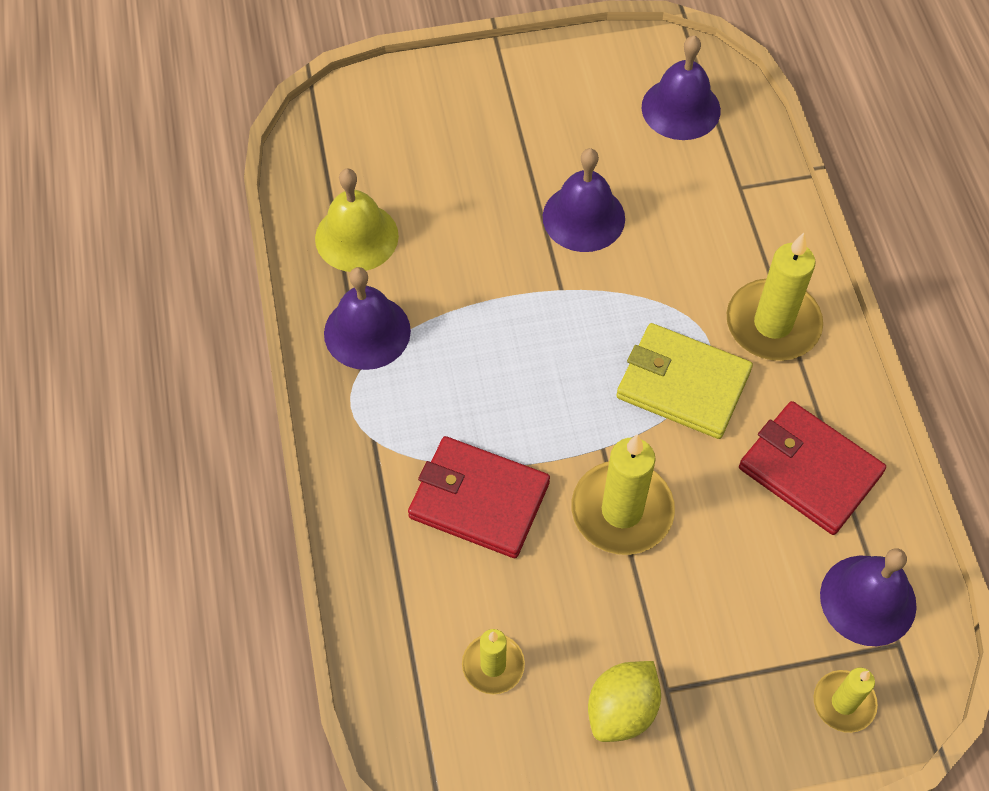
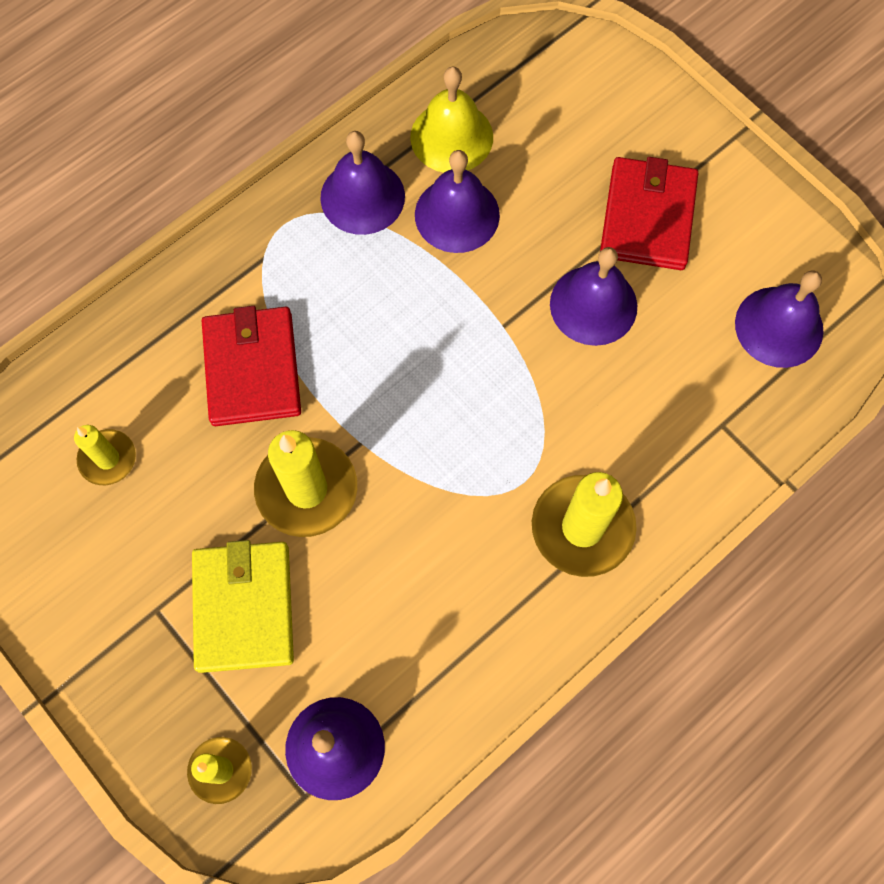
camera: 60 degrees right, 10 degrees up
yellow lemon [588,661,661,742] -> none
yellow wallet [616,323,753,439] -> yellow wallet moved to [192,540,294,673]
red wallet [739,401,886,535] -> red wallet moved to [600,157,698,270]
none -> purple bell [415,150,500,253]

